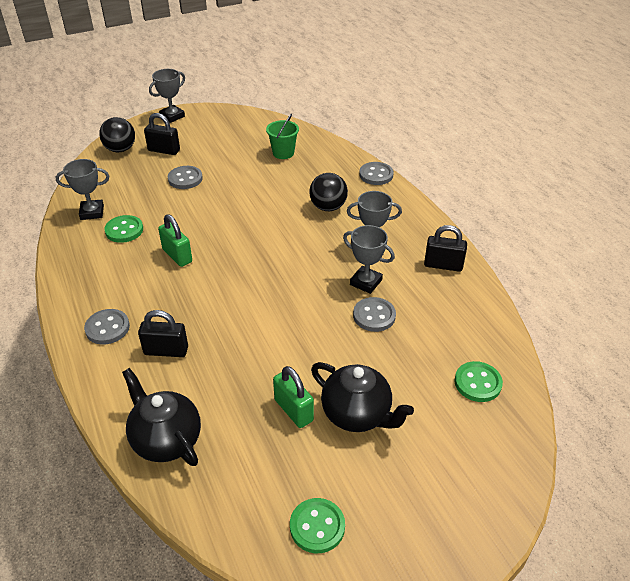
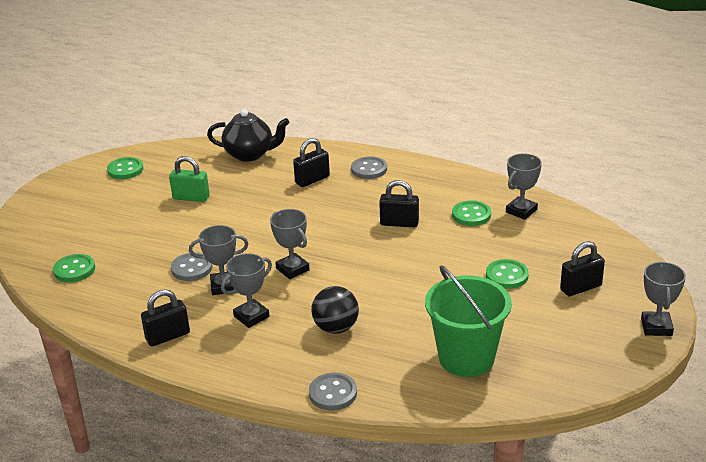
camera: 140 degrees right, 10 degrees down
black ball [99,117,135,152] -> none
green padlock [158,214,192,267] -> black padlock [379,180,419,227]
grey button [168,166,203,189] -> green button [486,259,529,289]
green bucket [266,114,299,159] -> green bucket [425,265,512,377], size x1.81
black teapot [311,362,414,432] -> none
none -> grey trophy [270,209,310,279]

